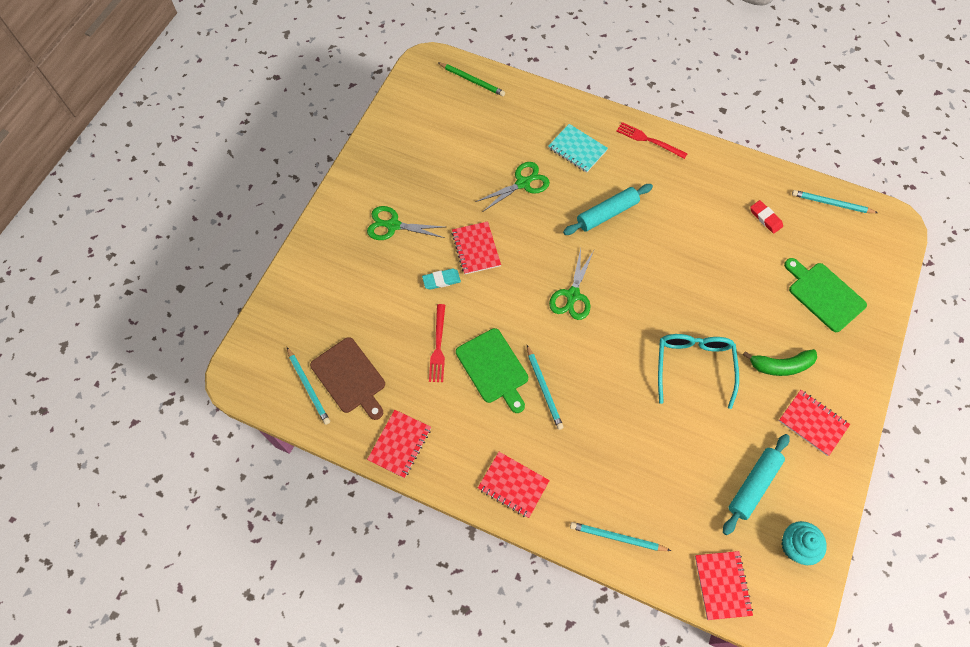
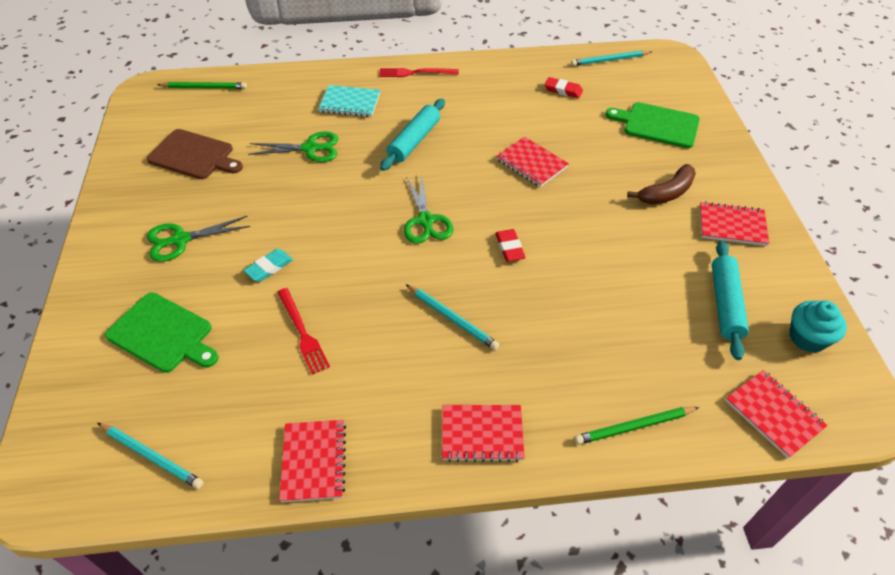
camera: 30 degrees left, 15 degrees down
brown cutting board [310,337,385,420] -> brown cutting board moved to [147,129,243,179]
red notebook [452,221,501,274] -> red notebook moved to [496,137,569,187]
green cutting board [456,328,528,413] -> green cutting board moved to [105,292,219,373]
green scissors [476,162,550,211] -> green scissors turned 60 degrees clockwise [248,132,338,162]
turquoise pencil [570,522,671,551] -> green pencil [575,407,699,445]
turquoise glasses [658,334,739,409] -> none
green banana [743,349,817,376] -> brown banana [627,164,696,204]
none -> red eraser [495,229,526,262]

